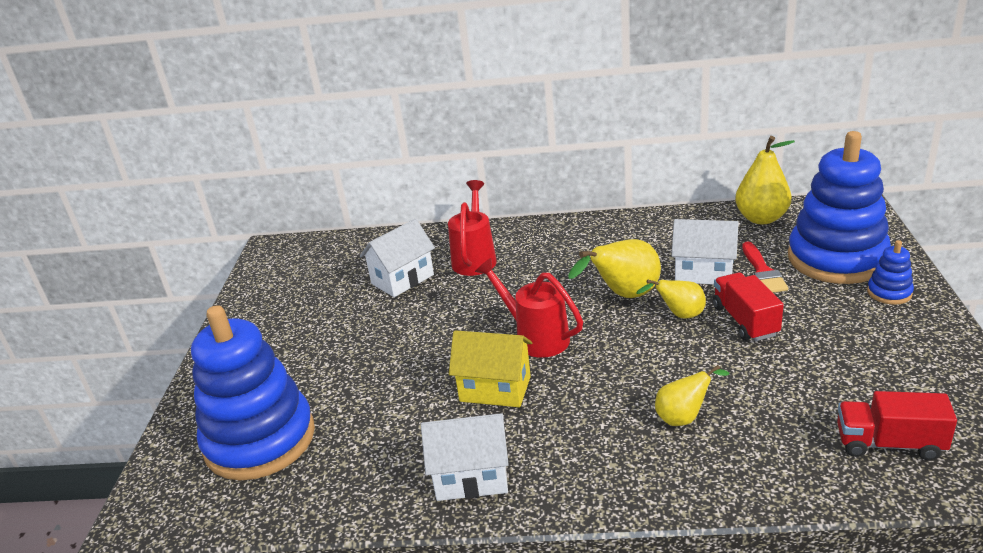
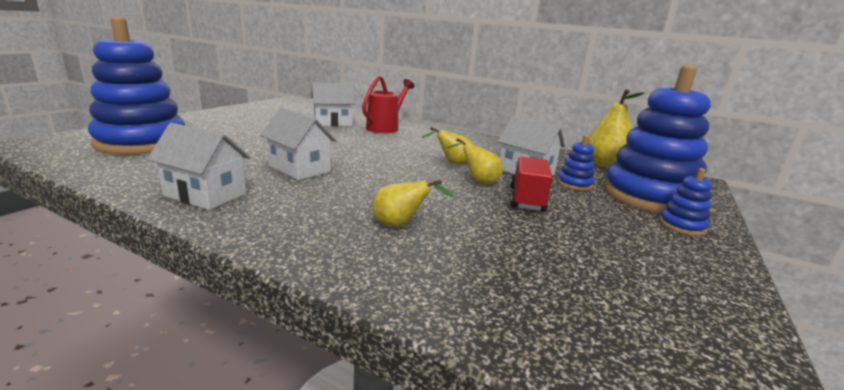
camera: 20 degrees right, 10 degrees down
yellow house [449,330,532,407] -> white house [260,108,337,180]
red watering can [475,258,583,358] -> none
yellow pear [568,239,661,298] -> yellow pear [421,127,472,165], size x0.62
red brush [742,242,788,293] -> blue stacking toy [557,135,595,191]
red truck [837,391,957,460] -> none

